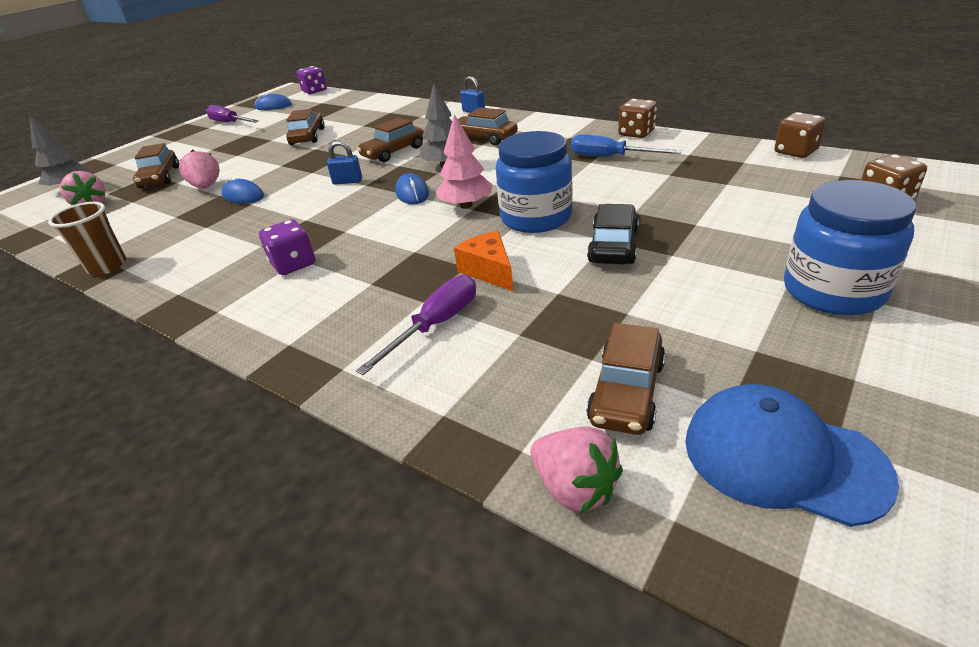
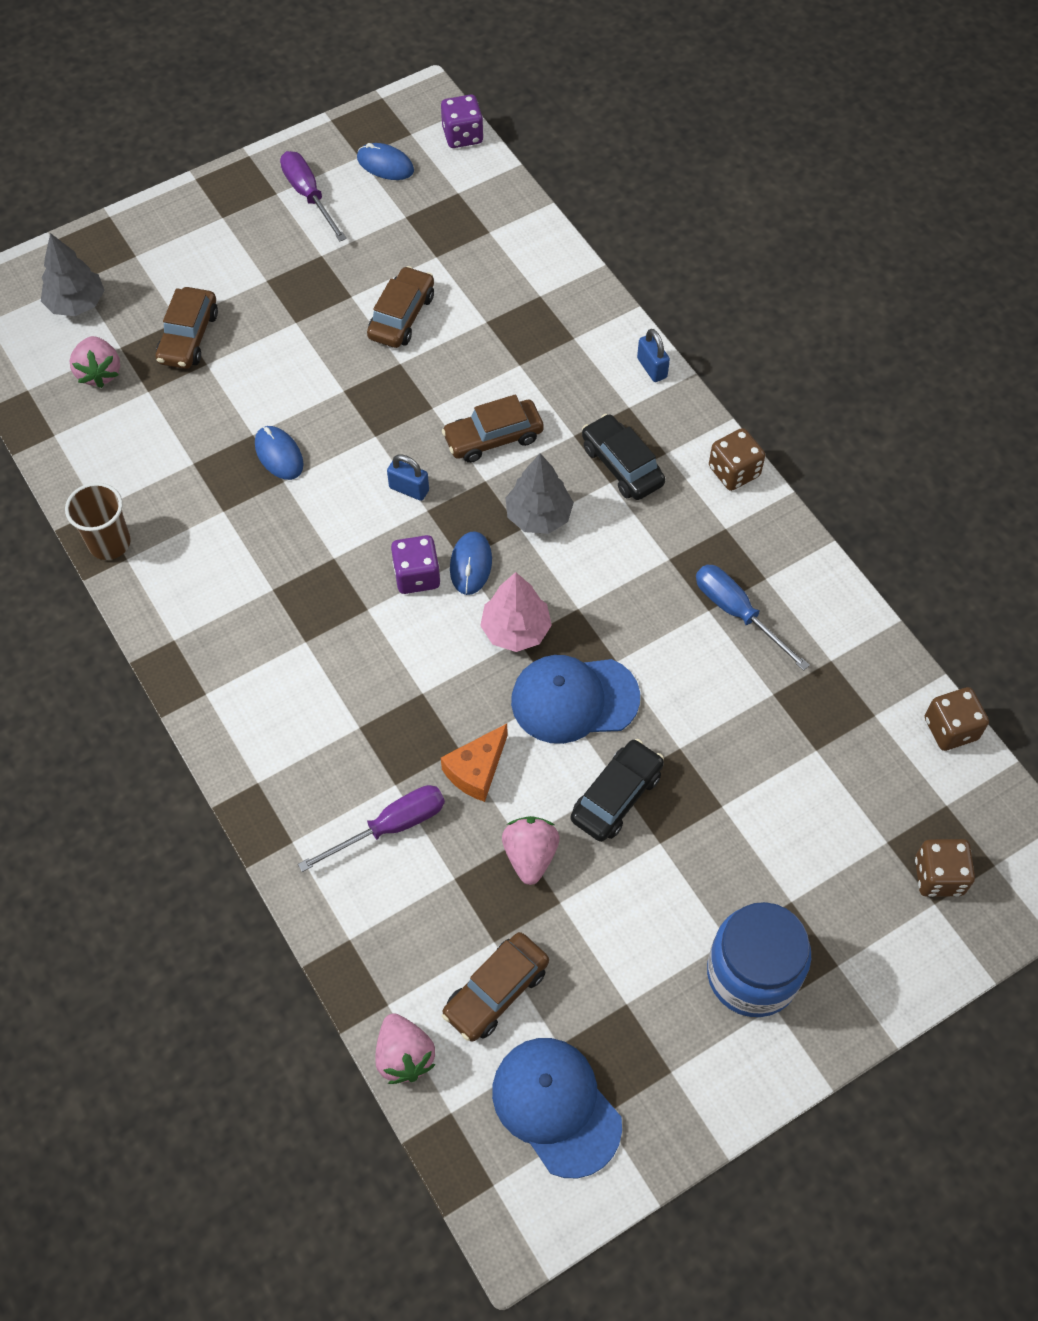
camera: 20 degrees right, 25 degrees up
pink strawberry [179,150,220,189] -> pink strawberry moved to [502,816,559,885]
purple dice [259,219,315,275] -> purple dice moved to [391,535,440,594]
orange cheese [454,231,513,291] -> orange cheese turned 135 degrees counterclockwise [441,724,507,802]
brown car [458,107,518,145] -> black car [582,414,665,500]
blue jar [496,131,573,233] -> blue cap [511,655,640,744]
brown dice [618,99,657,138] -> brown dice moved to [709,428,765,491]

